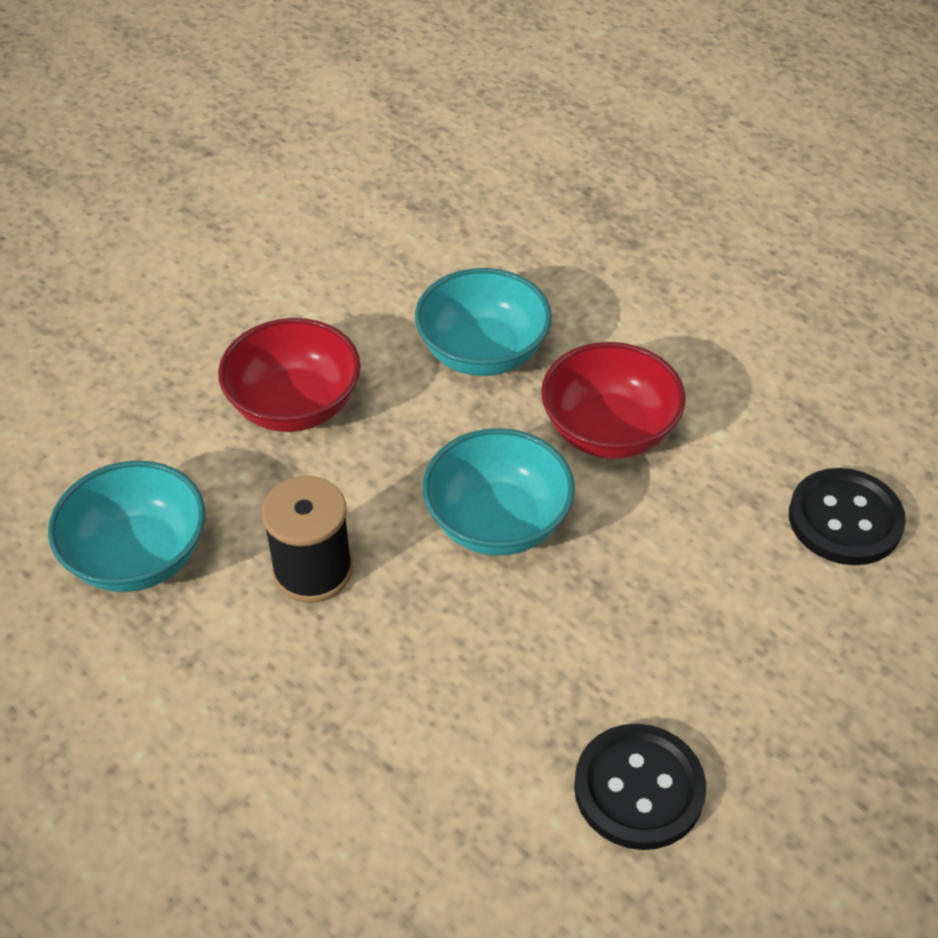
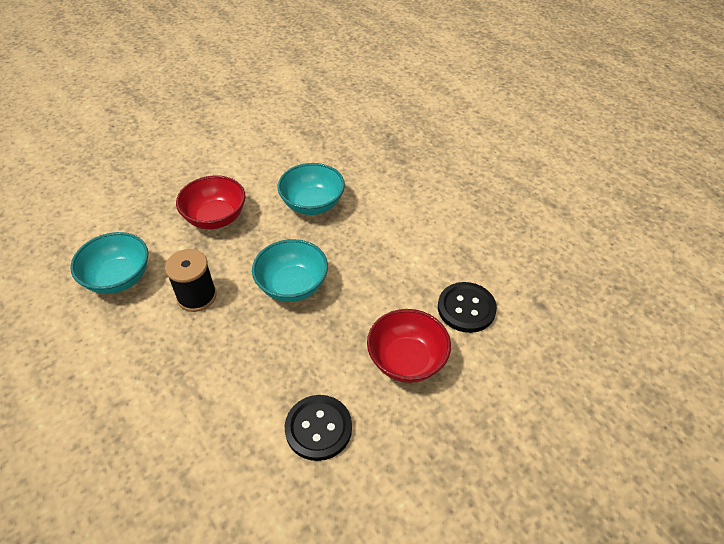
camera: 10 degrees right, 0 degrees up
red bowl [541,342,685,459] -> red bowl moved to [367,309,451,383]

